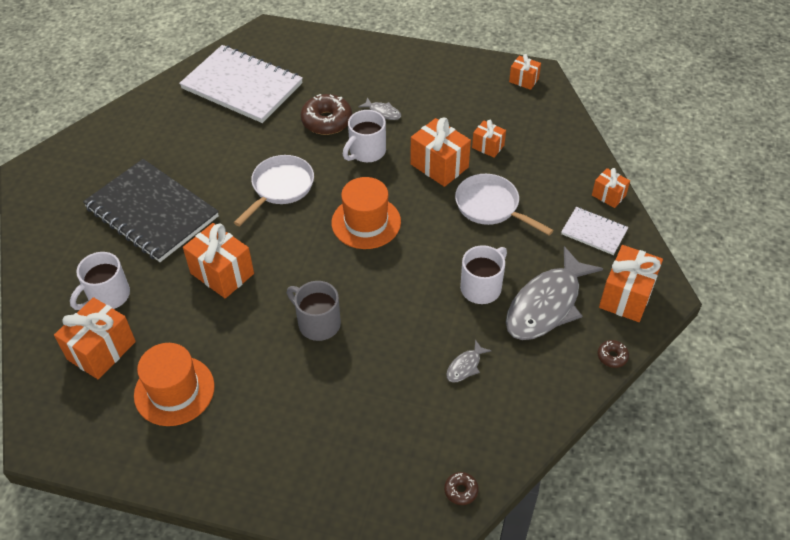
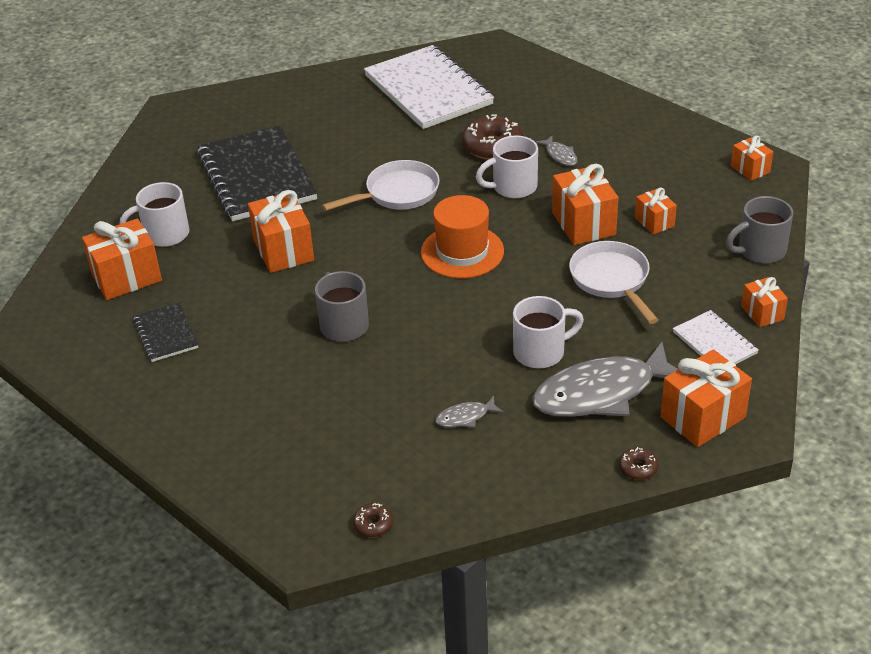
camera: 30 degrees right, 10 degrees down
orange hat [134,343,215,426] -> black notebook [133,303,198,362]
none -> grey mug [726,196,793,264]

